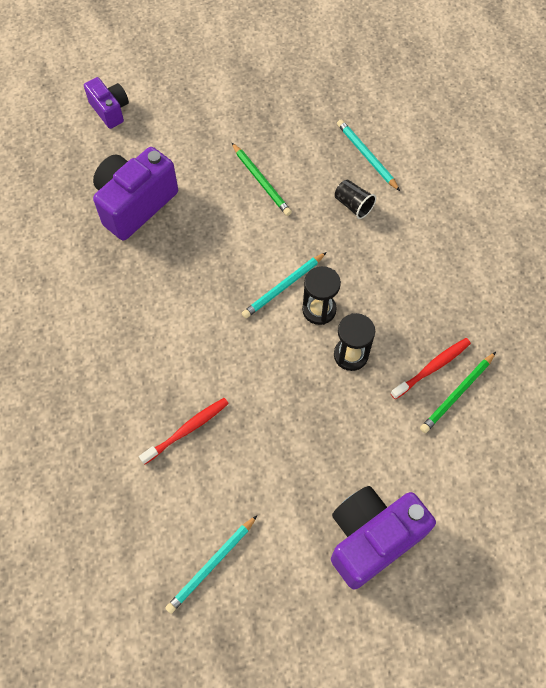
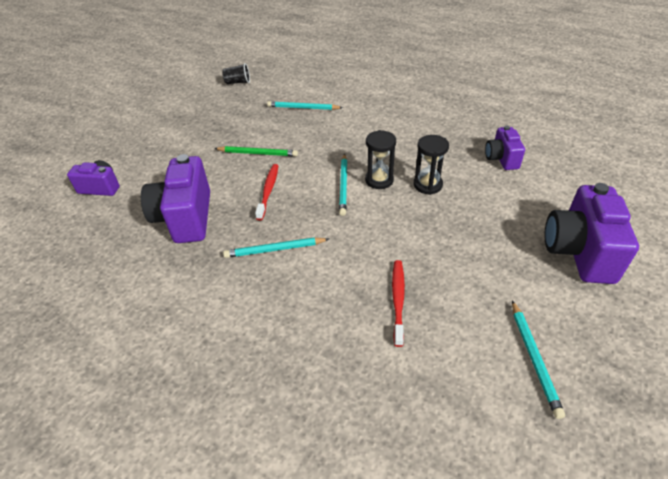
camera: 45 degrees left, 20 degrees down
black cup [335,180,376,219] -> black cup moved to [222,63,250,84]
red toothbrush [390,338,471,399] -> red toothbrush moved to [255,164,278,220]
green pencil [420,352,496,433] -> purple camera [485,125,525,170]
none -> turquoise pencil [223,237,329,258]

